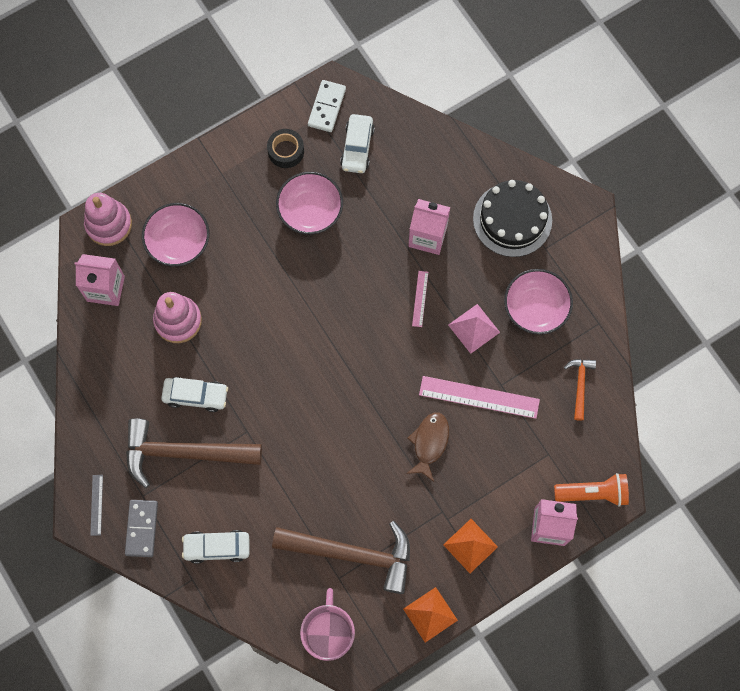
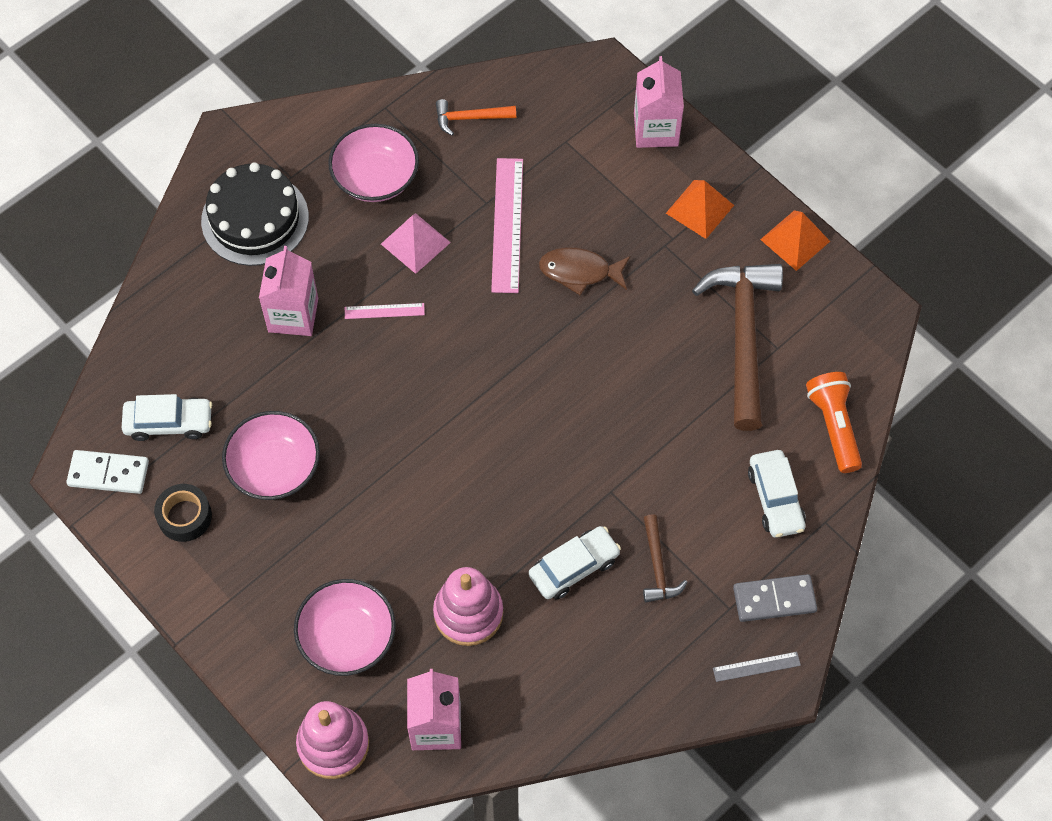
camera: 100 degrees left, 10 degrees down
brown hammer [126,418,262,488] -> brown hammer [643,514,688,602], size x0.47
white car [161,377,228,412] -> white car turned 60 degrees clockwise [529,526,621,600]
pink mug [300,588,355,661] -> none
orange flashlight [554,473,629,507] -> orange flashlight moved to [806,372,862,473]

